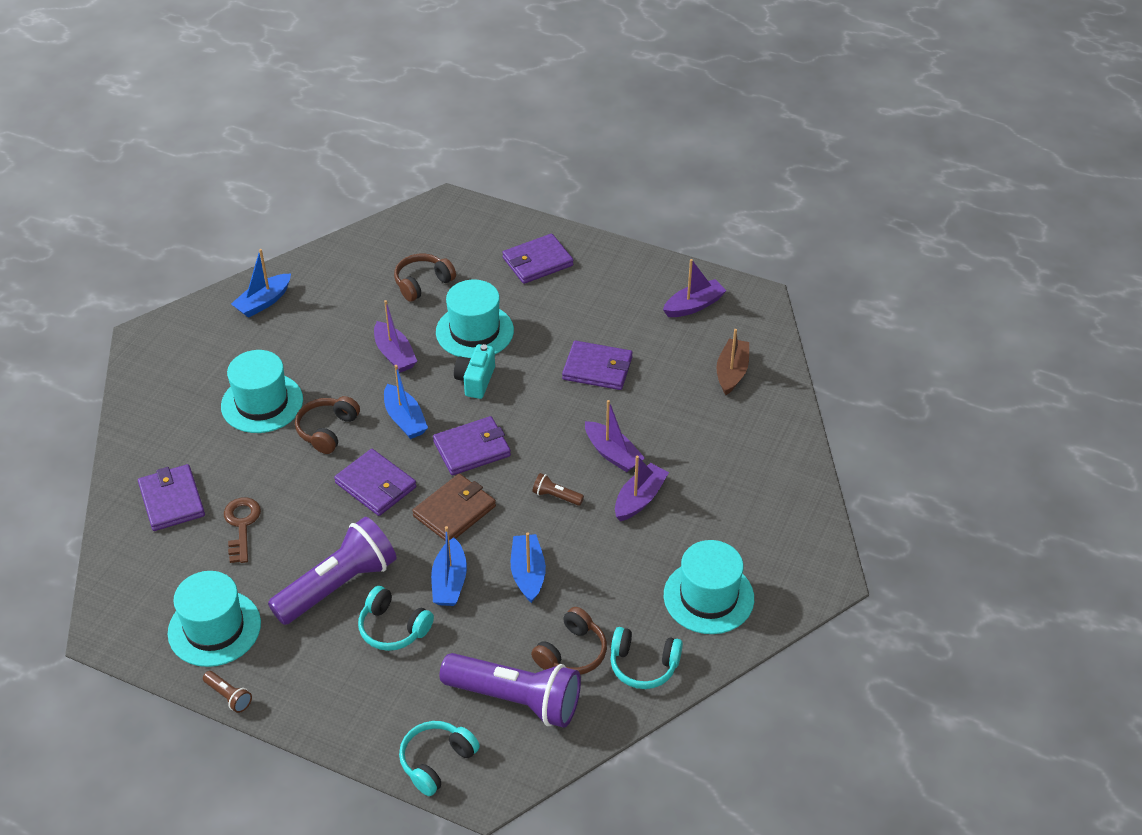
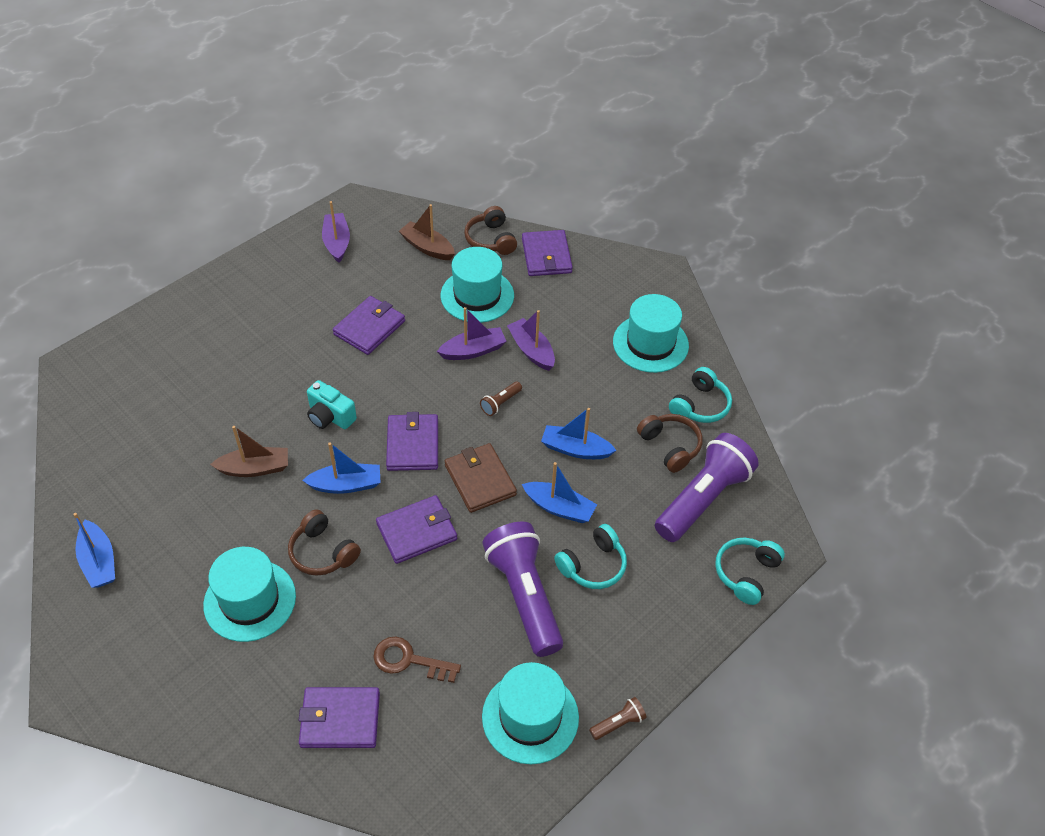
camera: 70 degrees left, 5 degrees up
purple boat [374,300,417,373] -> brown boat [210,426,288,477]
brown headphones [394,254,456,302] -> brown headphones moved to [464,206,517,255]
turquoise headphones [399,721,480,796] -> turquoise headphones turned 60 degrees clockwise [715,538,785,605]
turquoise hat [436,280,514,358] -> turquoise hat moved to [440,247,514,323]
purple wallet [502,234,574,284] -> purple wallet moved to [522,230,573,276]

